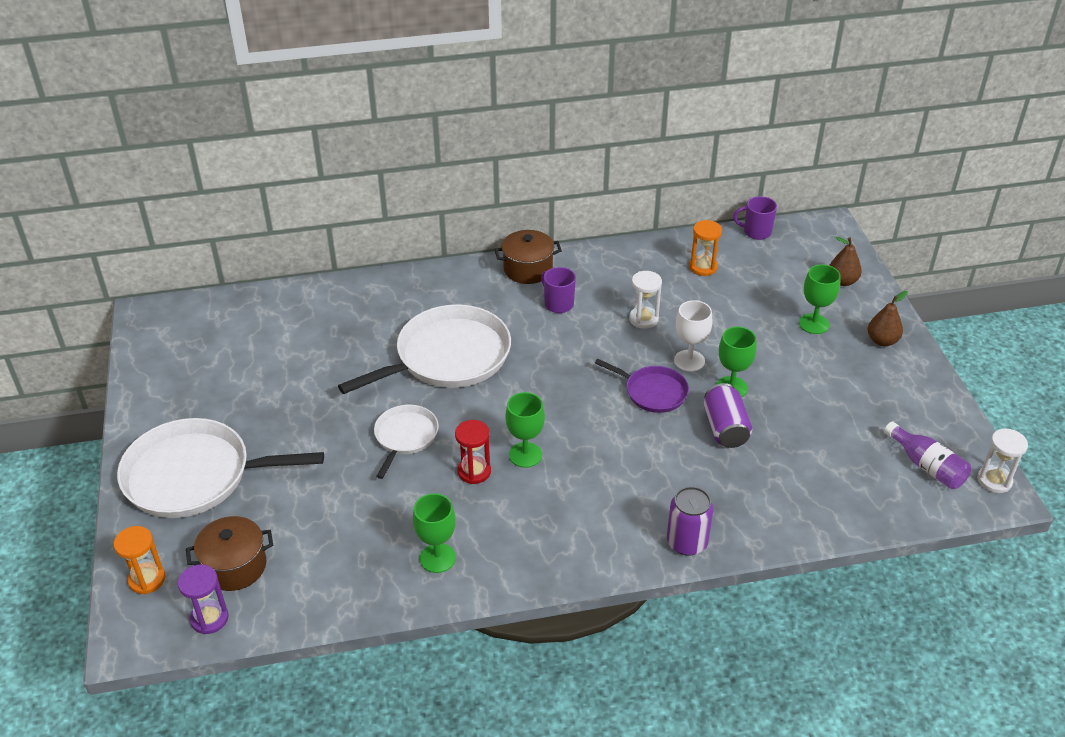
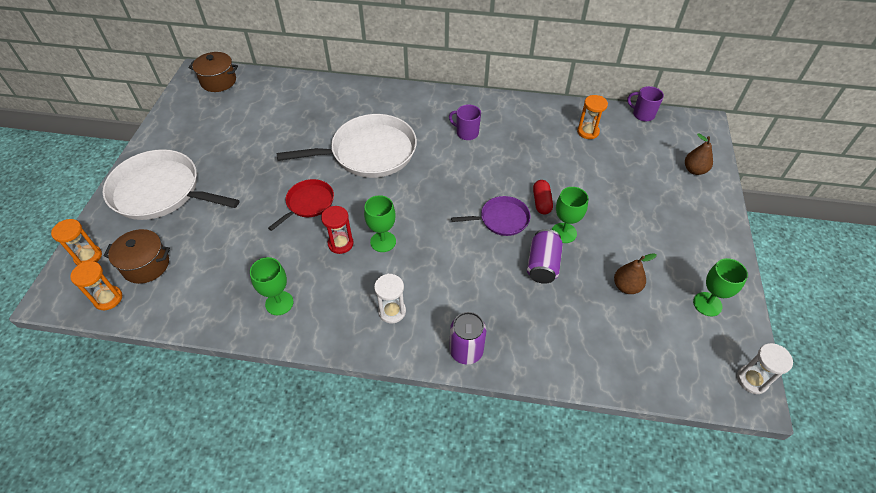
camera: 20 degrees right, 10 degrees up
purple hourglass [178,564,229,634] -> orange hourglass [70,261,122,310]
white pan [374,405,439,479] -> red pan [268,179,334,231]
brown pot [494,230,562,284] -> brown pot moved to [188,52,238,92]
purple mug [541,267,576,313] -> purple mug turned 45 degrees counterclockwise [449,104,481,140]
purple pan [595,359,689,413] -> purple pan turned 60 degrees counterclockwise [451,196,530,236]
white hourglass [629,271,662,329] -> white hourglass moved to [374,274,406,323]
white goblet [674,300,712,372] -> red capsule [533,180,553,215]
green goblet [799,264,841,334] -> green goblet moved to [693,258,748,317]
brown pear [868,291,908,346] -> brown pear moved to [614,253,657,294]
purple bottle [884,422,971,489] -> none

